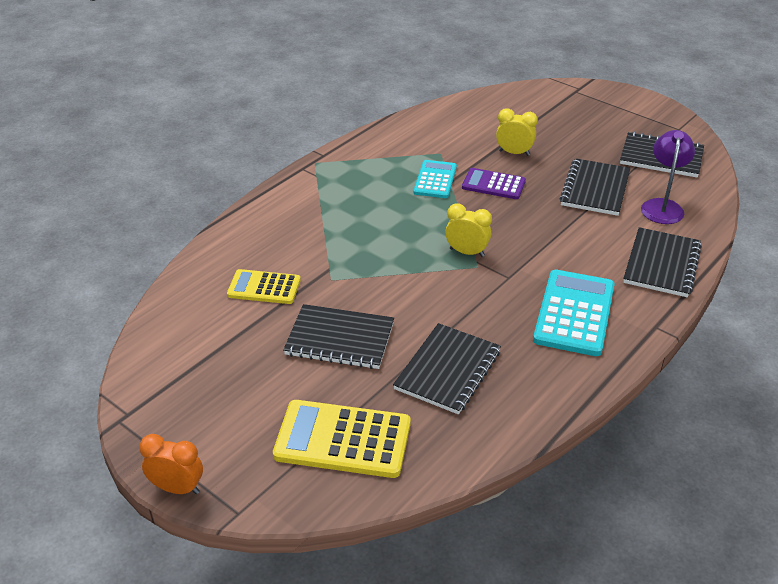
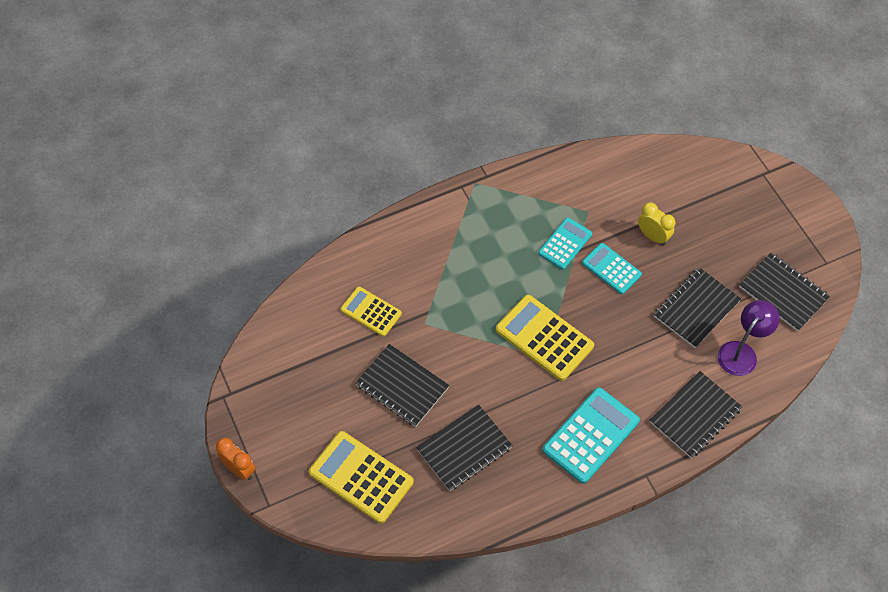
camera: 25 degrees right, 20 degrees up
yellow clock [446,203,492,257] -> yellow calculator [496,295,594,381]
purple calculator [462,168,526,199] -> turquoise calculator [582,243,642,294]

